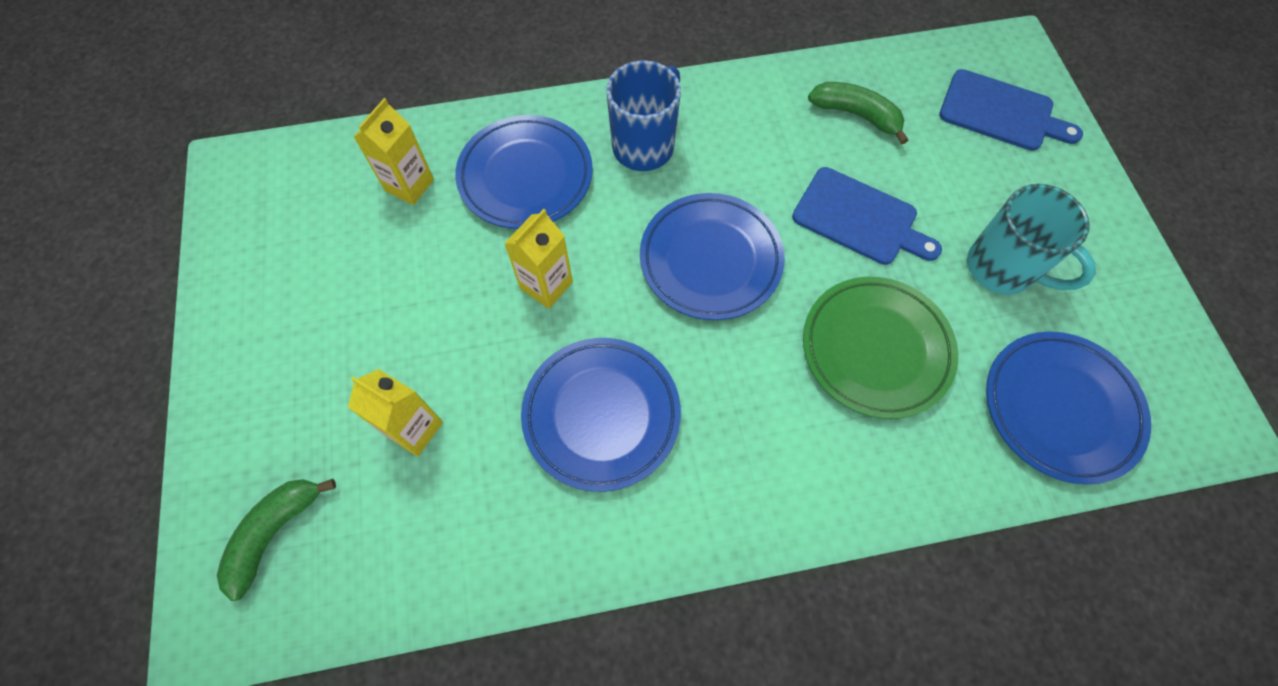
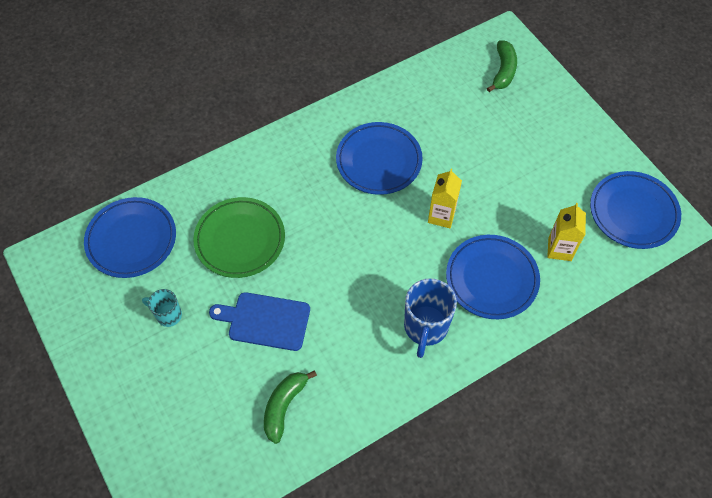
camera: 160 degrees right, 5 degrees down
yellow carton [348,369,443,457] -> none
blue plate [640,193,785,320] -> blue plate moved to [590,171,681,249]
green banana [808,82,908,145] -> green banana turned 105 degrees clockwise [264,370,317,444]
blue cutting board [939,69,1083,151] -> none
turquoise mug [967,184,1096,295] -> turquoise mug [142,289,182,327], size x0.57

